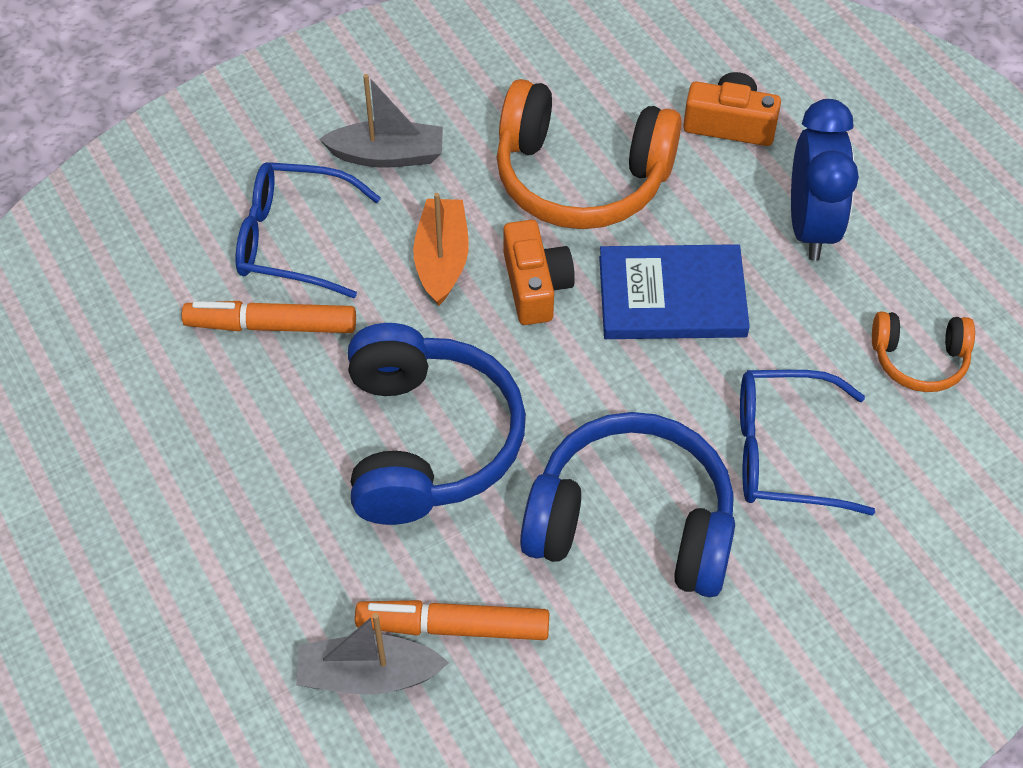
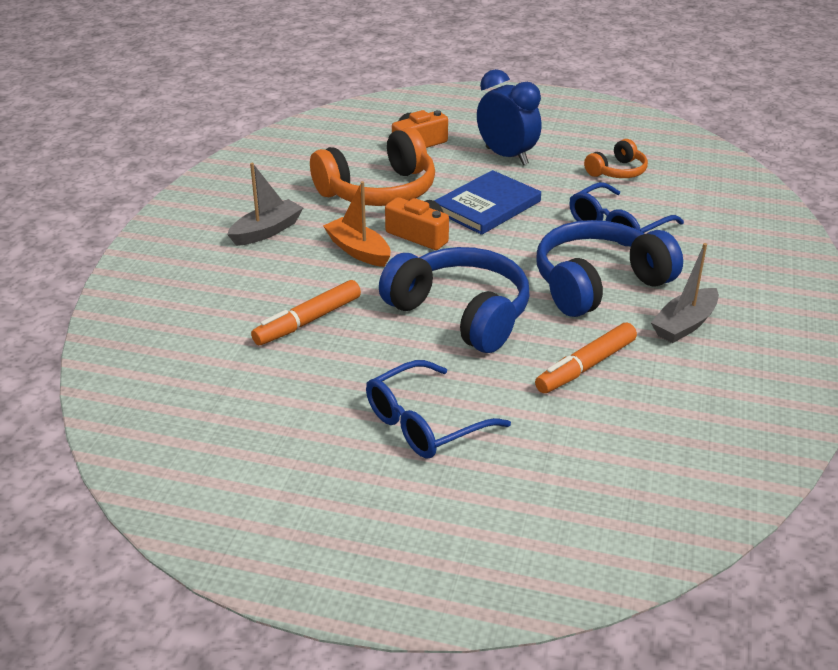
camera: 45 degrees left, 20 degrees down
blue glasses [236,162,381,298] -> blue glasses moved to [366,360,511,459]
grey boat [296,613,449,694] -> grey boat moved to [651,243,719,343]

